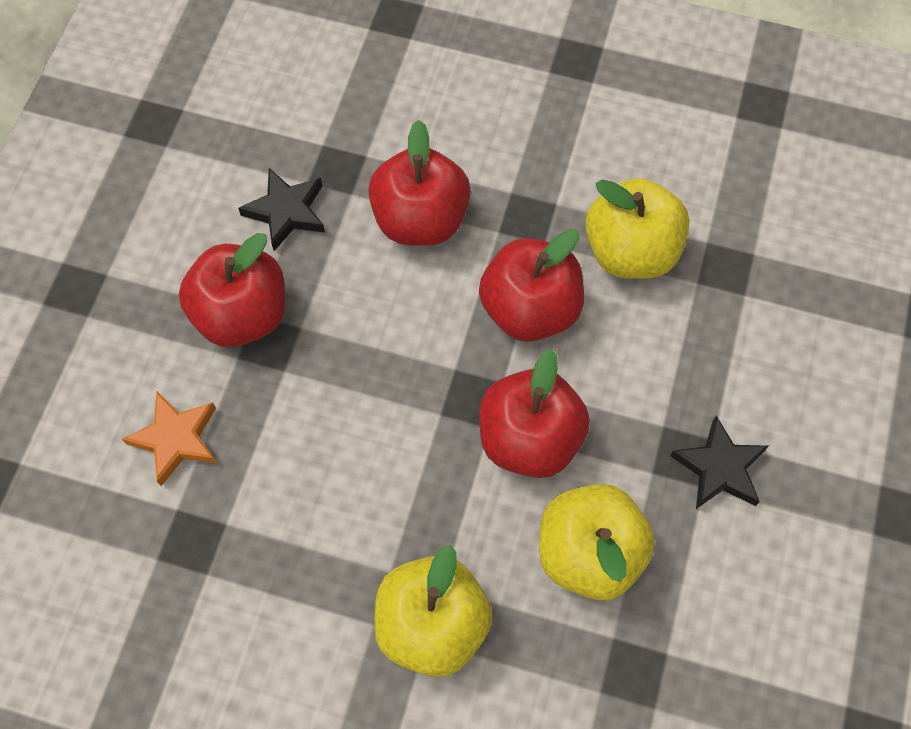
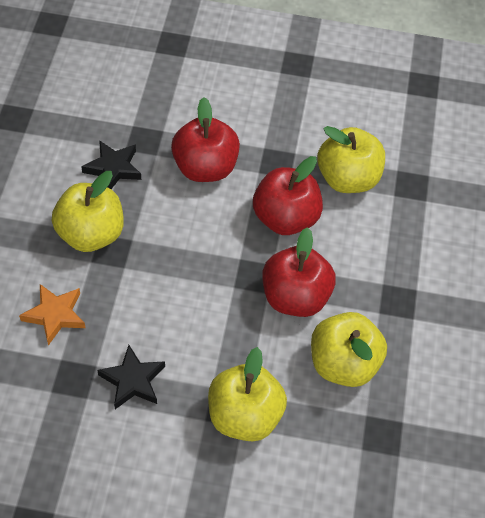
camera: 10 degrees left, 10 degrees down
red apple [179,233,285,347] -> yellow apple [52,171,124,252]
black star [670,415,769,509] -> black star moved to [97,345,165,409]

